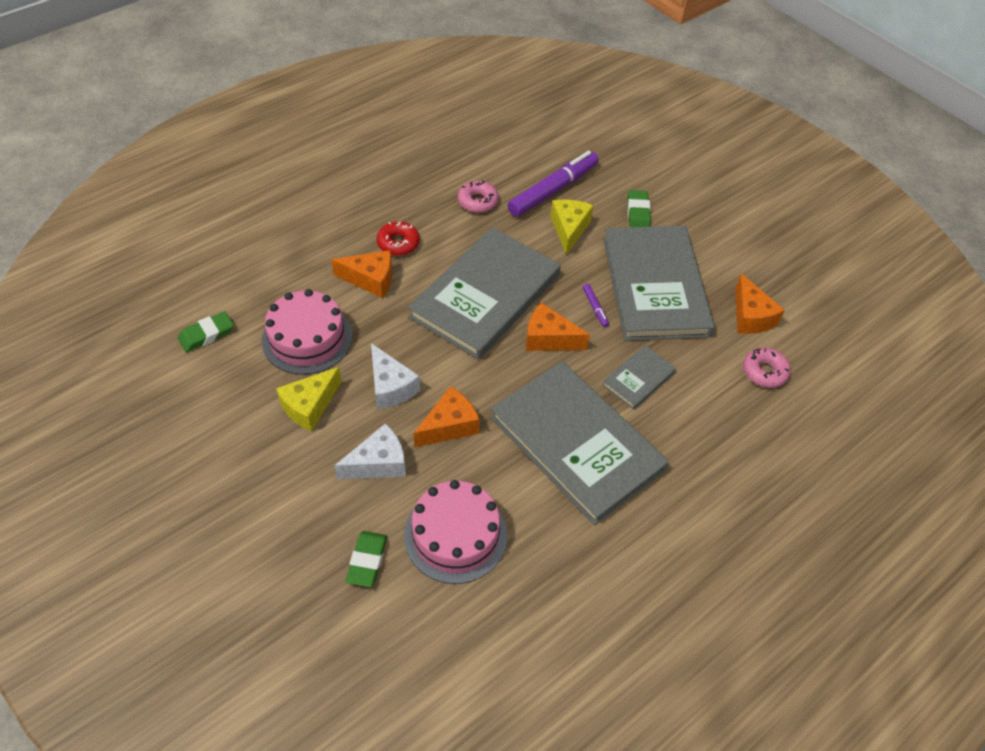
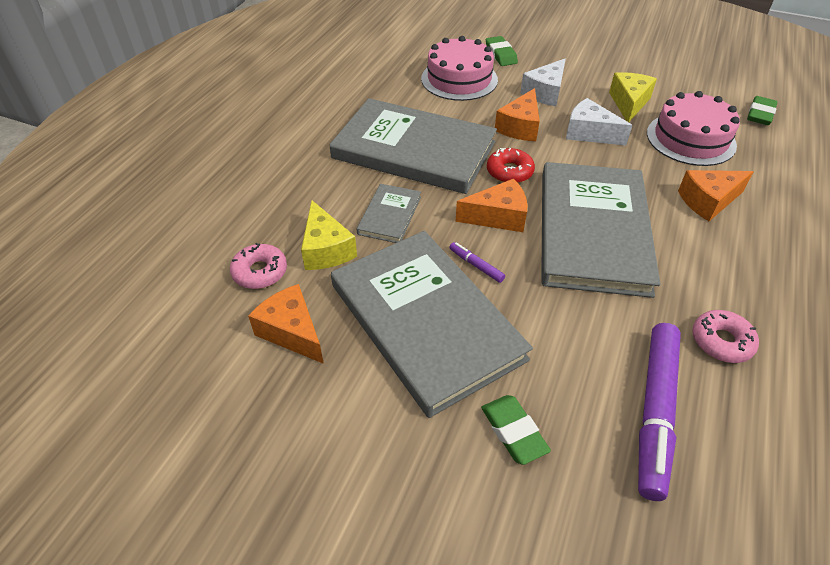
camera: 155 degrees right, 5 degrees down
red donut [377,221,420,256] -> red donut moved to [487,148,535,183]
yellow cheese [550,200,594,255] -> yellow cheese moved to [301,200,357,270]

